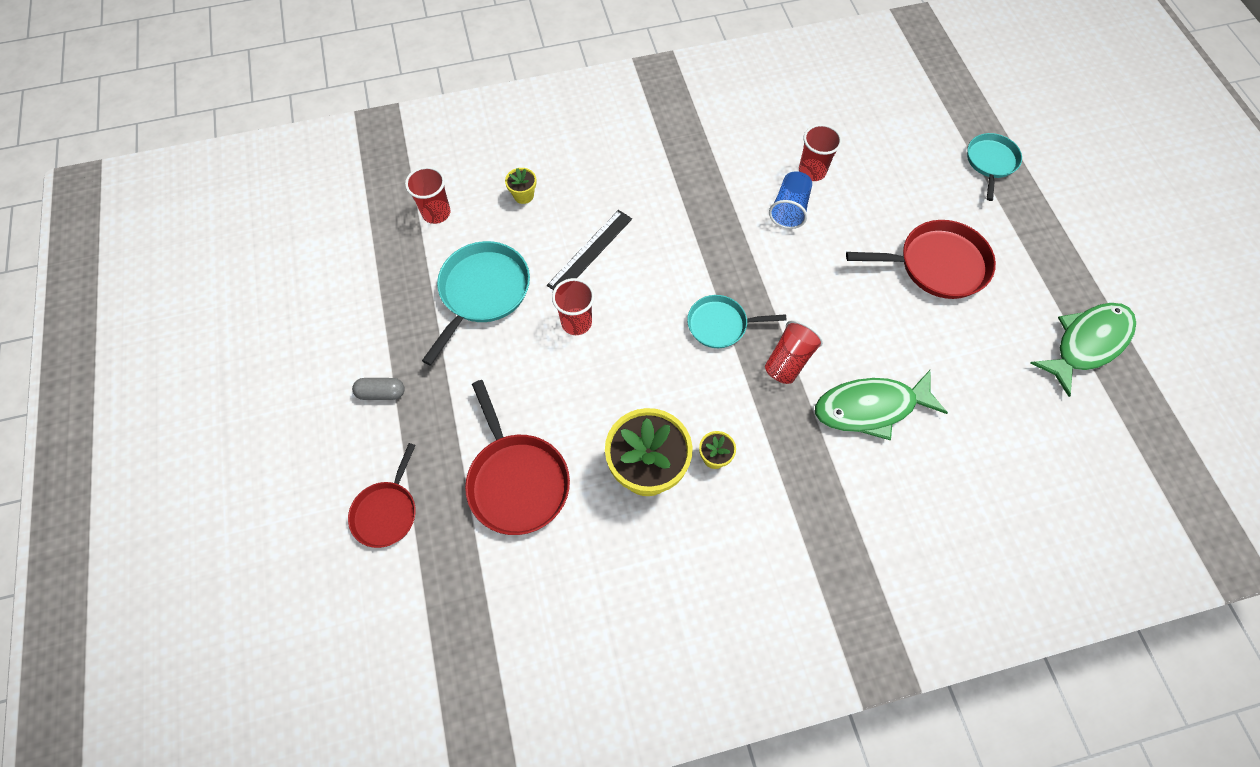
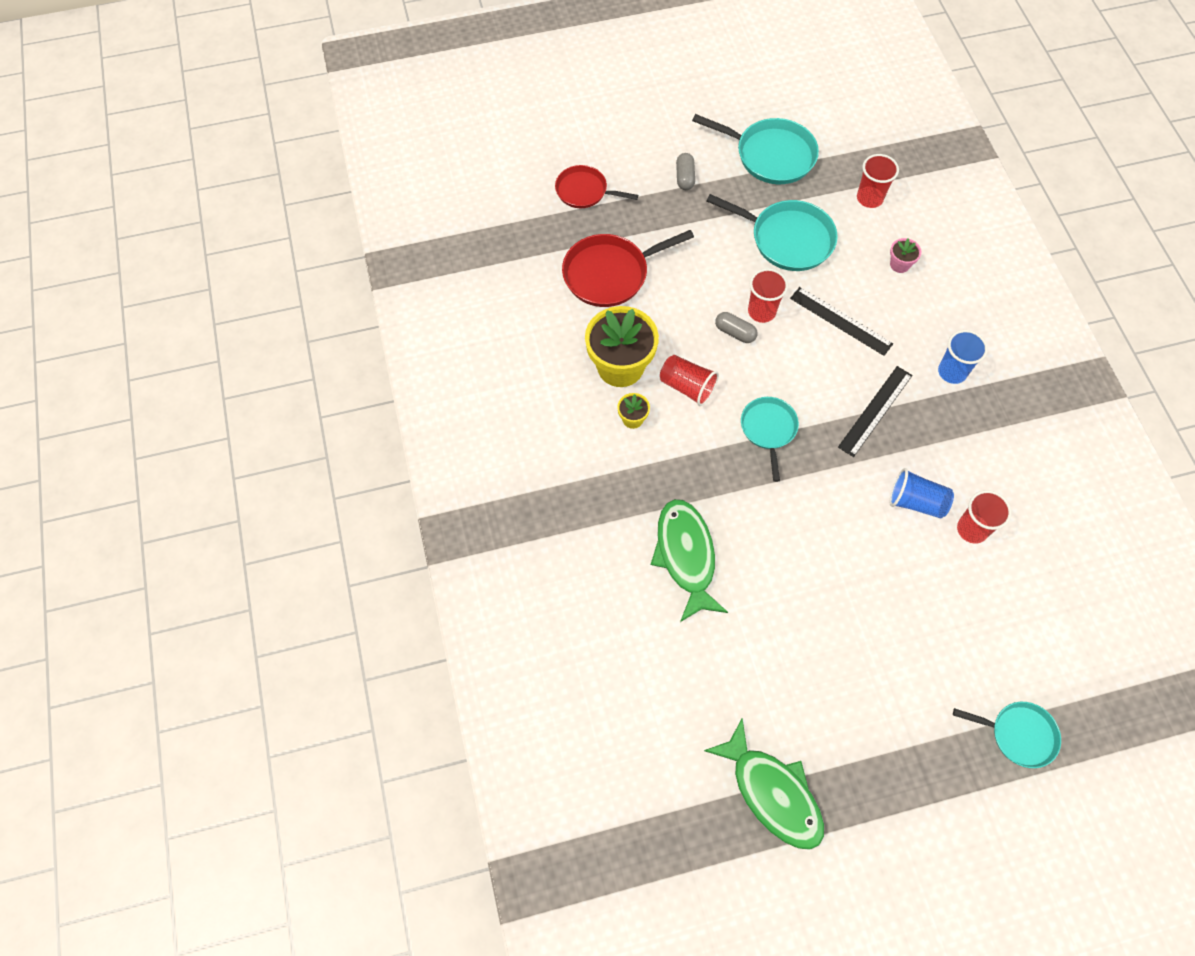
camera: 90 degrees right, 0 degrees up
yellow flower pot [505,168,536,204] -> pink flower pot [890,238,921,273]
red cup [765,320,823,384] -> red cup moved to [660,355,719,406]
red pan [846,220,996,299] -> none
none -> turquoise pan [692,114,819,184]
none -> grey capsule [715,312,758,343]
none -> black ruler [838,366,912,457]
none -> blue cup [938,330,988,384]

